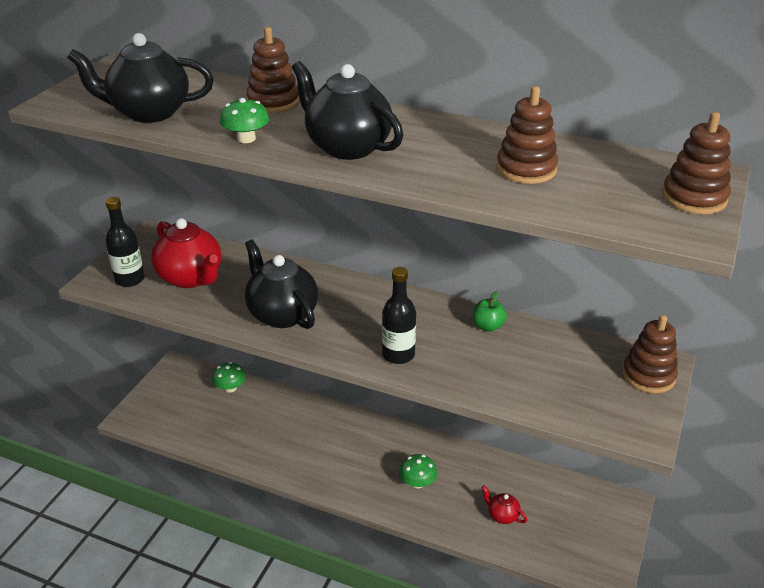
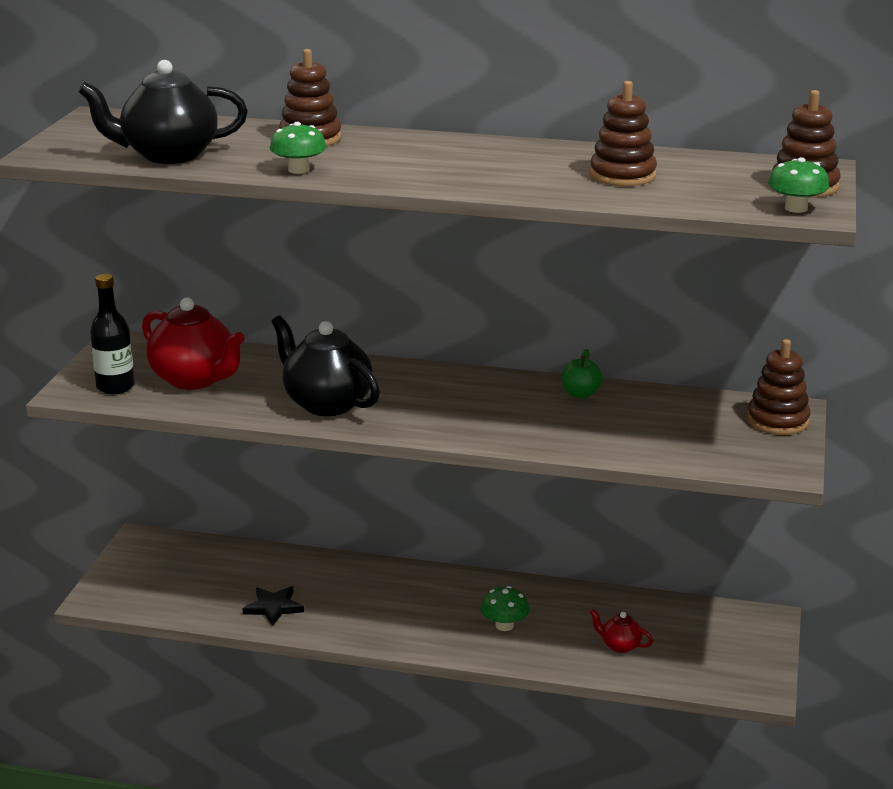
camera: 10 degrees left, 10 degrees down
green mushroom [212,362,246,393] -> green mushroom moved to [768,157,830,213]
black teapot [292,61,403,160] -> none
black bottle [382,267,416,364] -> none
none -> black star [242,586,304,626]

